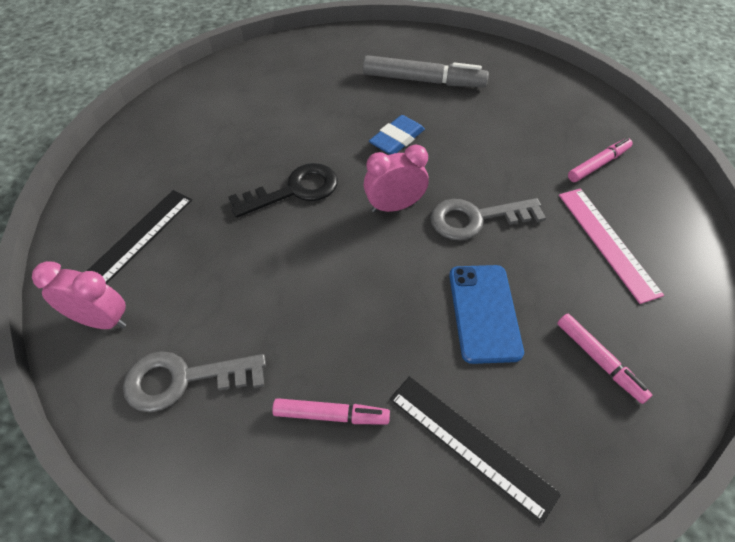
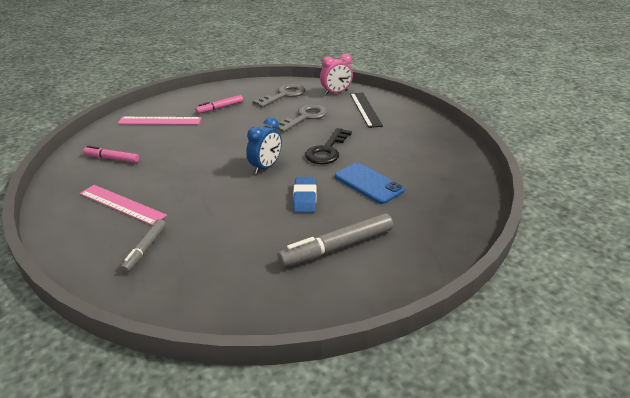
camera: 140 degrees right, 20 degrees down
pink clock [364,144,429,213] -> blue clock [246,117,282,174]
black ruler [390,376,561,523] -> pink ruler [118,117,202,125]
grey key [430,198,546,240] -> grey key moved to [273,104,327,132]
blue phone [449,265,524,364] -> blue phone moved to [335,163,405,204]
pink marker [568,138,633,182] -> grey marker [120,219,166,273]

